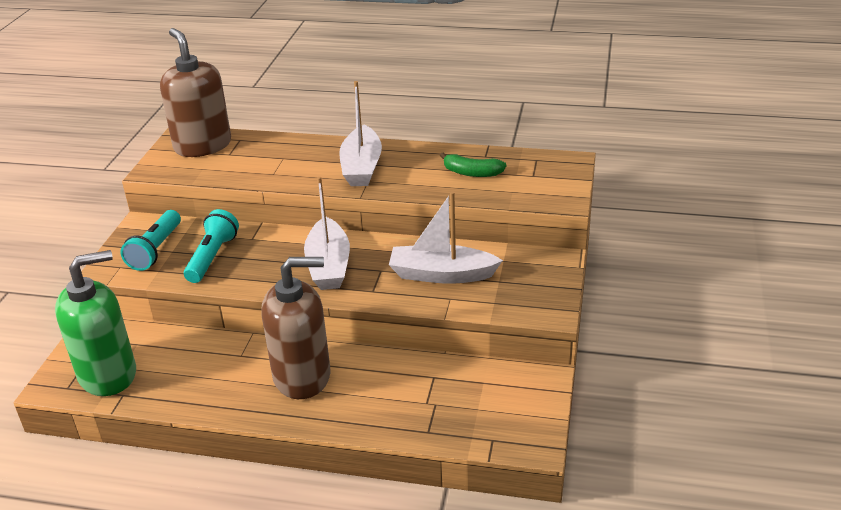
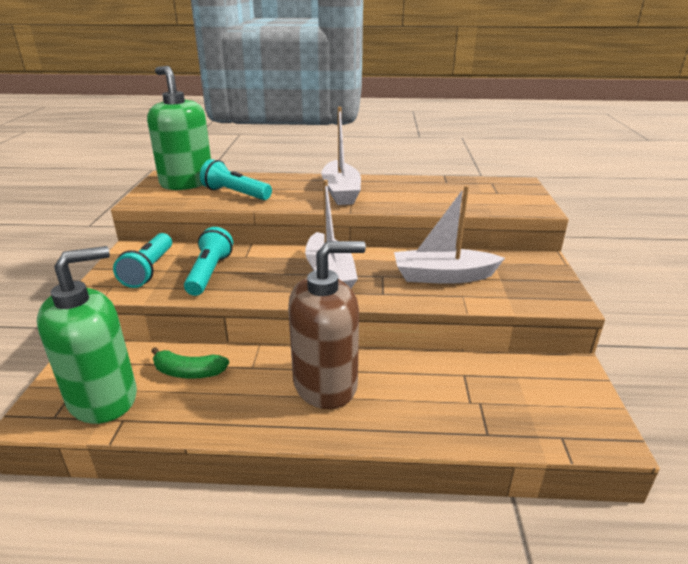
camera: 10 degrees left, 5 degrees down
brown soap dispenser [160,28,231,157] -> green soap dispenser [147,66,211,190]
green banana [440,152,506,177] -> green banana moved to [151,347,229,379]
none -> turquoise flashlight [200,159,272,200]

